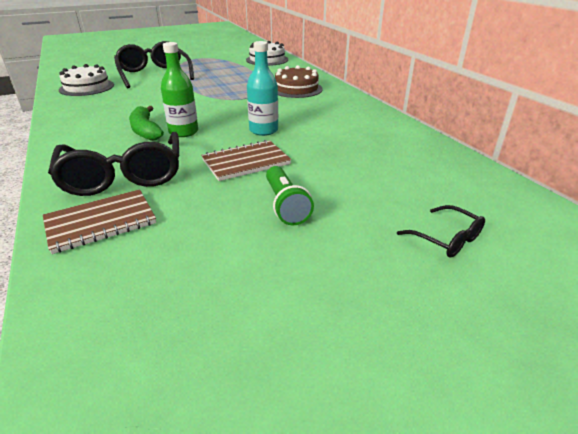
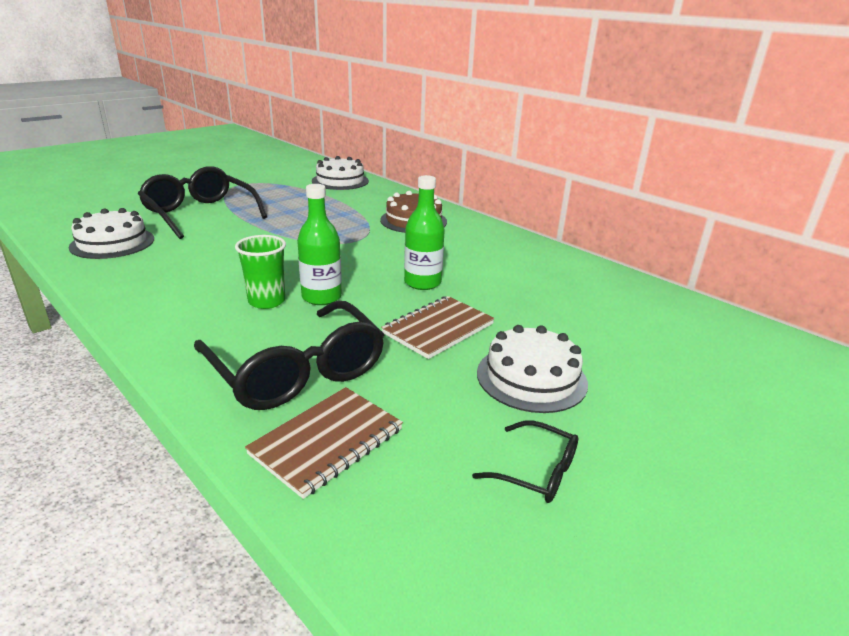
camera: 20 degrees left, 5 degrees down
green banana [129,106,164,141] -> green cup [235,235,286,309]
turquoise bottle [247,41,278,136] -> green bottle [404,175,445,290]
green flashlight [266,166,314,225] -> white cake [477,325,588,413]
black glasses [397,205,485,258] -> black glasses moved to [472,420,578,503]

